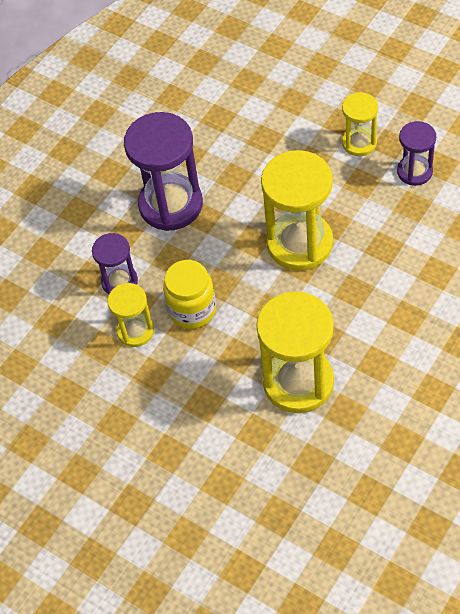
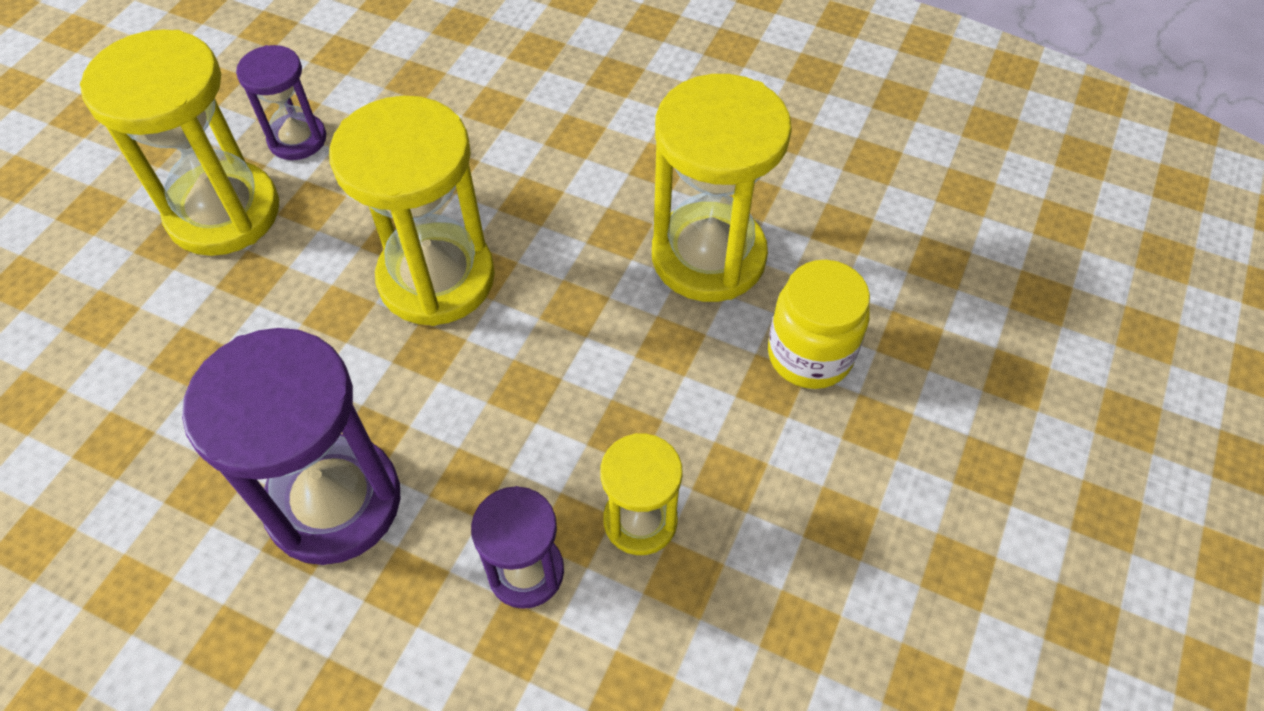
camera: 105 degrees left, 0 degrees up
yellow jar [163,260,216,329] -> yellow jar moved to [768,260,870,389]
yellow hourglass [342,92,378,156] -> yellow hourglass [80,29,279,256], size x1.82

